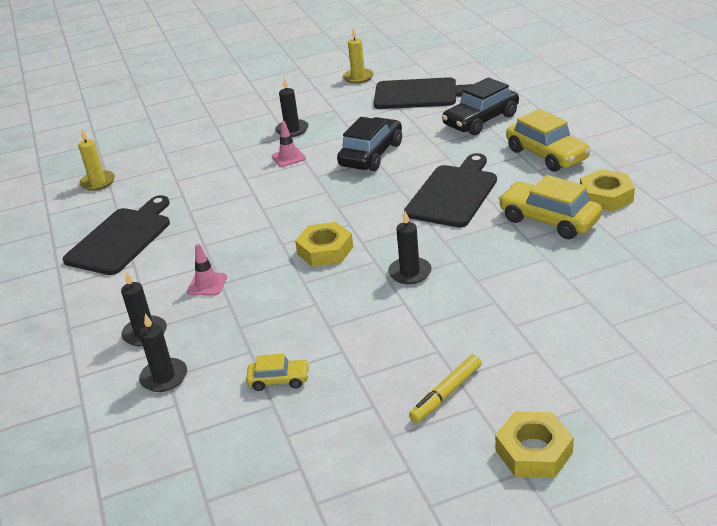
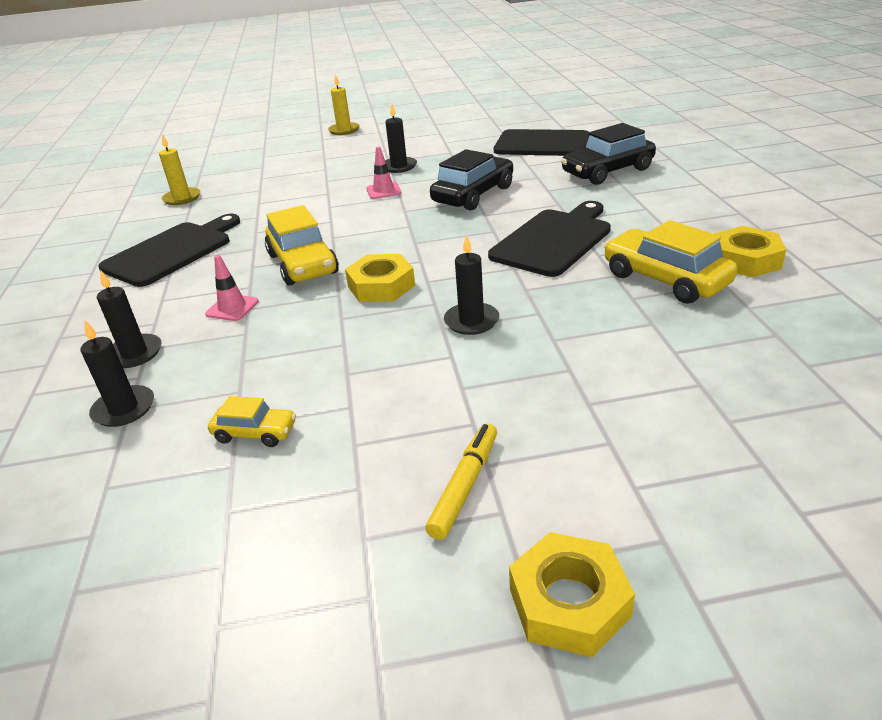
camera: 10 degrees right, 0 degrees up
yellow candle [343,28,374,84] -> yellow candle moved to [328,74,360,135]
yellow marker [409,355,482,423] -> yellow marker turned 150 degrees clockwise [425,423,497,540]
yellow car [506,109,591,172] -> yellow car moved to [265,205,339,285]

